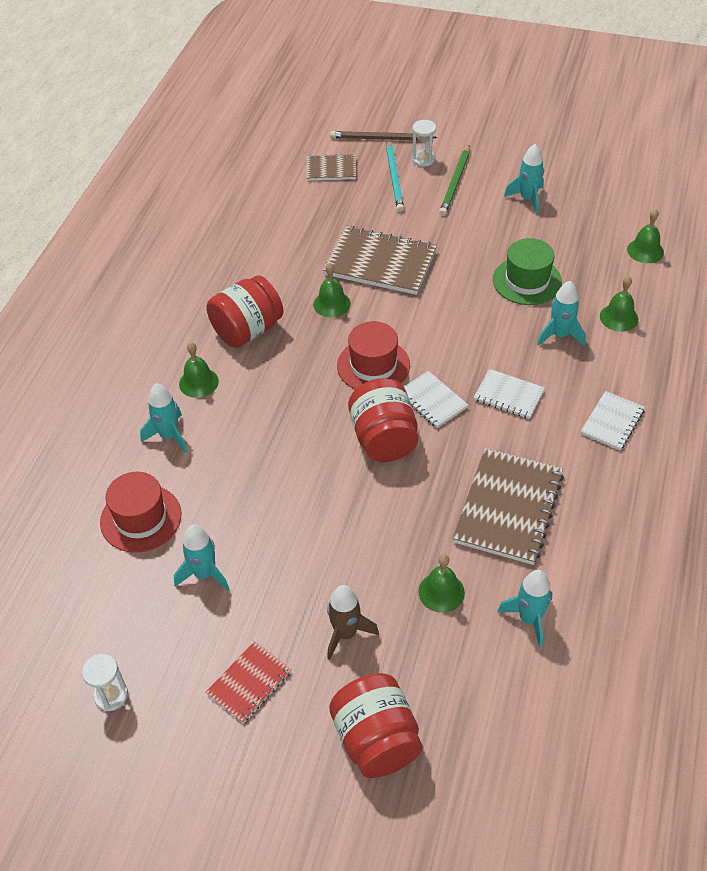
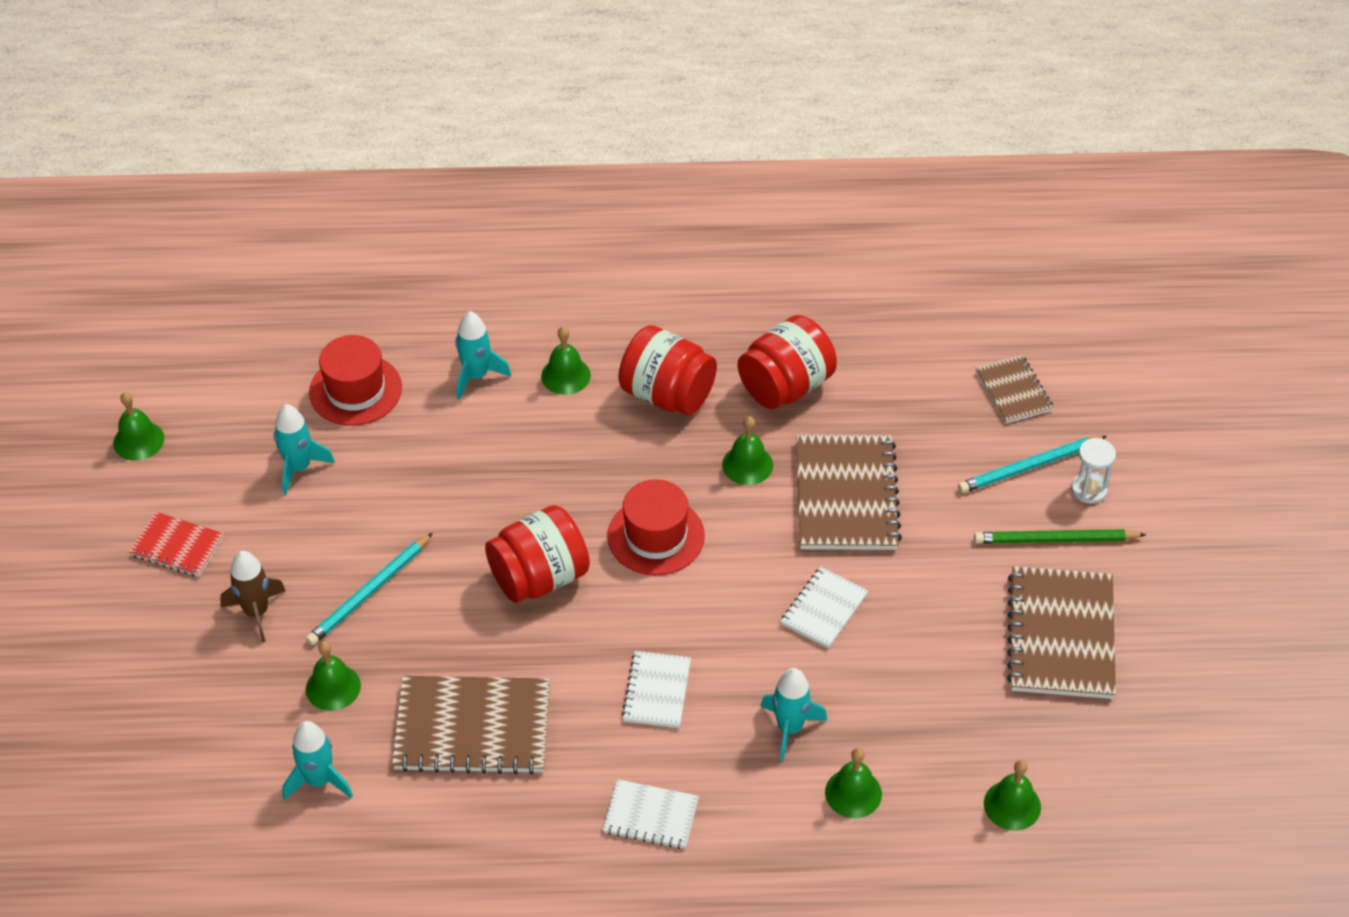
camera: 70 degrees right, 0 degrees up
white hourglass [82,654,128,711] -> green bell [113,392,164,461]
red jar [329,673,422,778] -> red jar moved to [738,315,837,409]
brown pencil [330,131,437,140] -> none
white notebook [404,371,468,428] -> white notebook moved to [781,567,868,648]
green hat [493,238,562,305] -> none
turquoise rocket [504,144,544,214] -> brown notebook [1007,566,1116,699]
none -> turquoise pencil [306,533,433,645]

